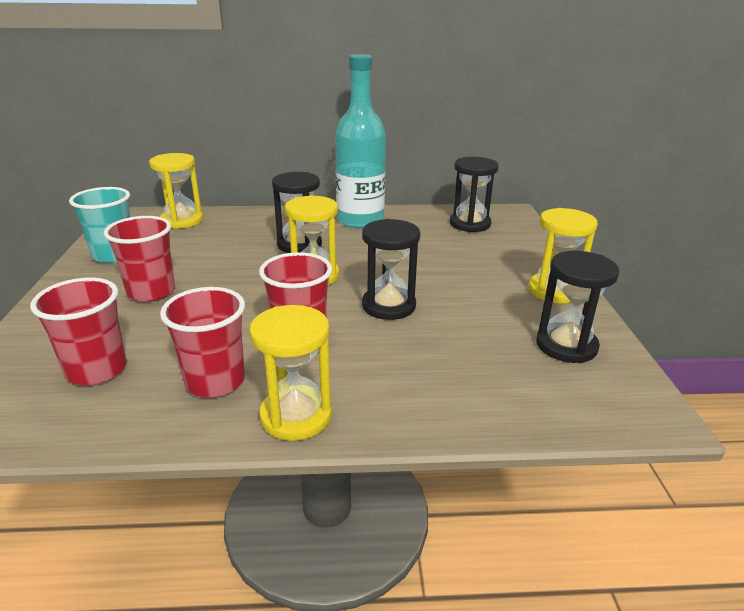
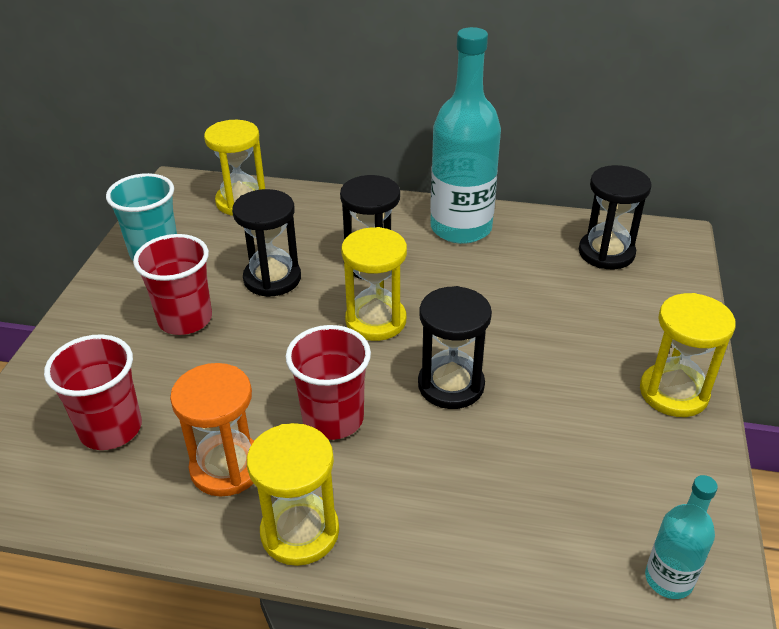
camera: 15 degrees right, 10 degrees up
red cup [160,287,245,398] -> orange hourglass [170,363,254,497]
black hourglass [536,251,620,363] -> black hourglass moved to [232,189,301,297]
none -> turquoise bottle [645,475,718,599]

